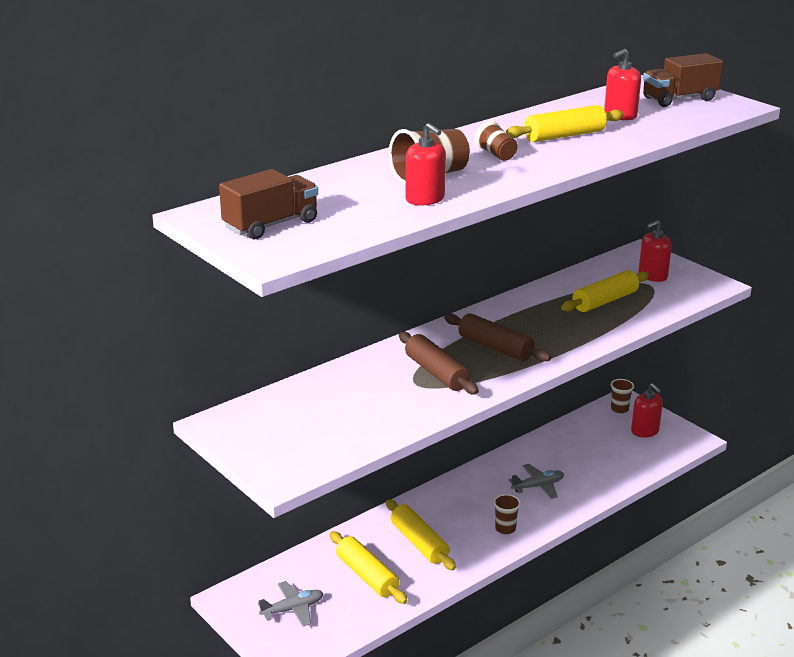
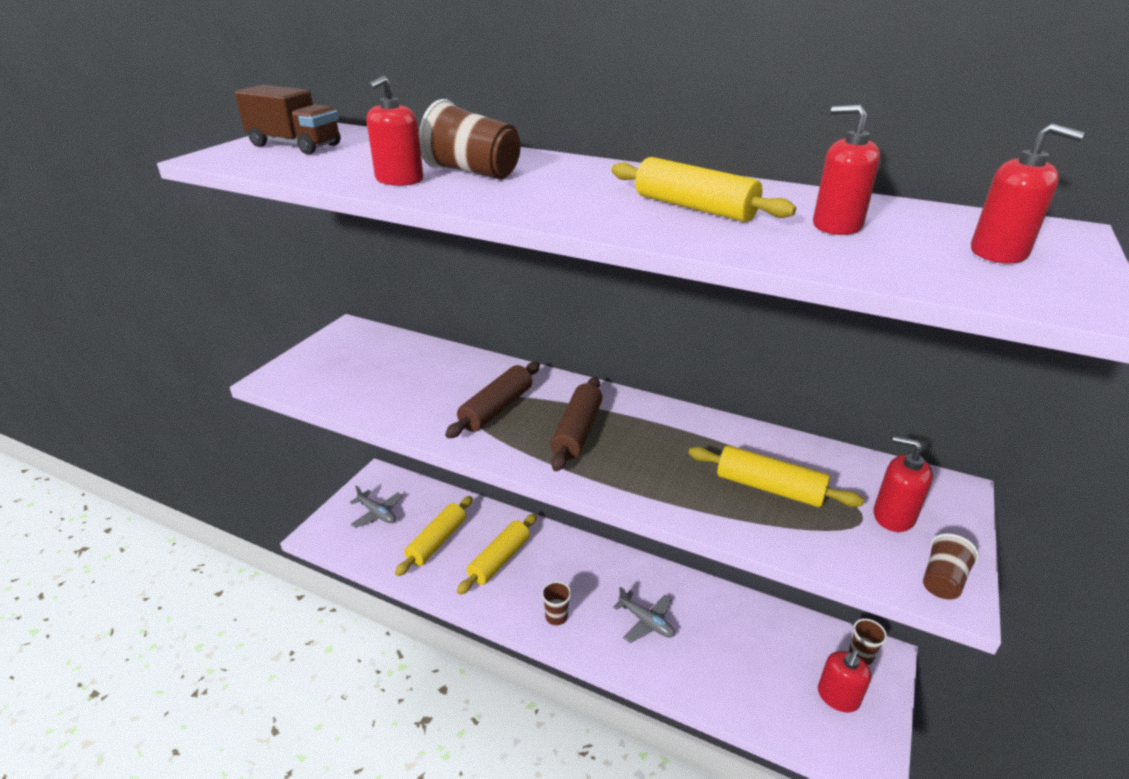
camera: 65 degrees right, 5 degrees up
brown cup [475,121,518,161] -> brown cup moved to [923,533,979,599]
brown truck [643,53,723,107] -> red soap dispenser [971,123,1085,263]

